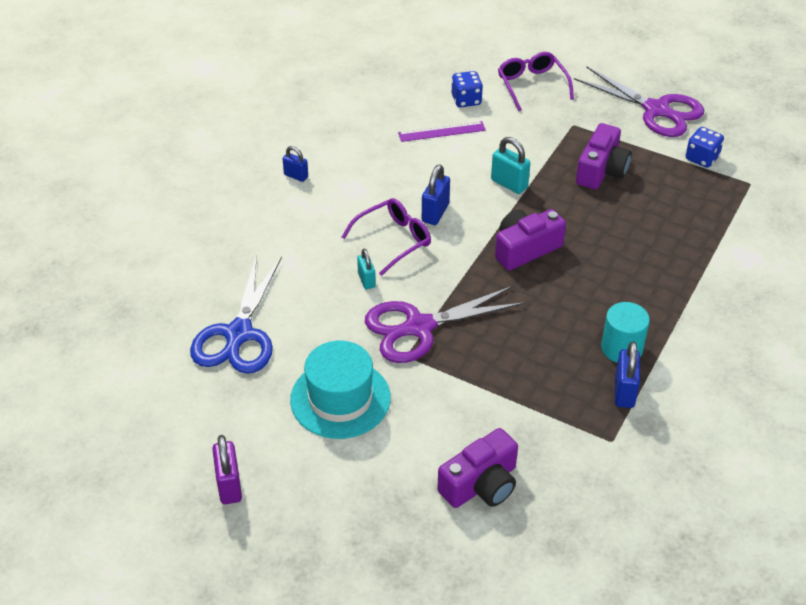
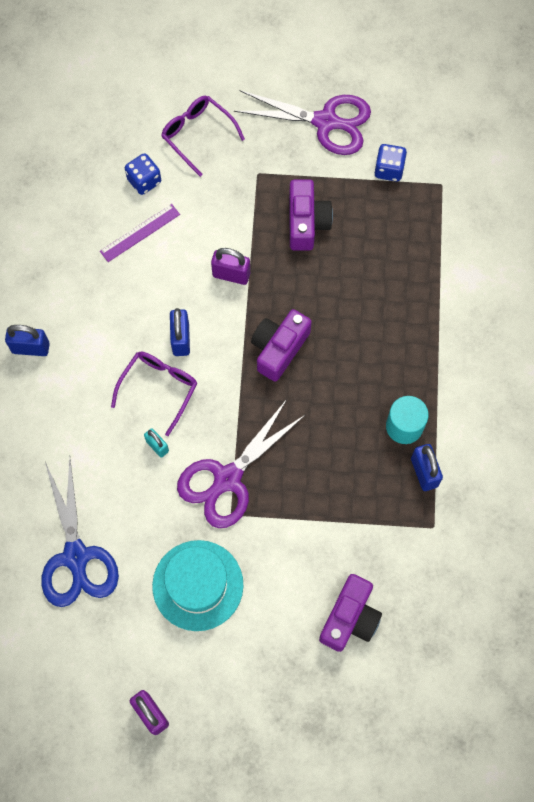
camera: 25 degrees left, 25 degrees up
blue padlock [283,146,308,182] -> blue padlock [5,325,50,356], size x1.53
turquoise padlock [491,137,531,194] -> purple padlock [211,248,250,285]

